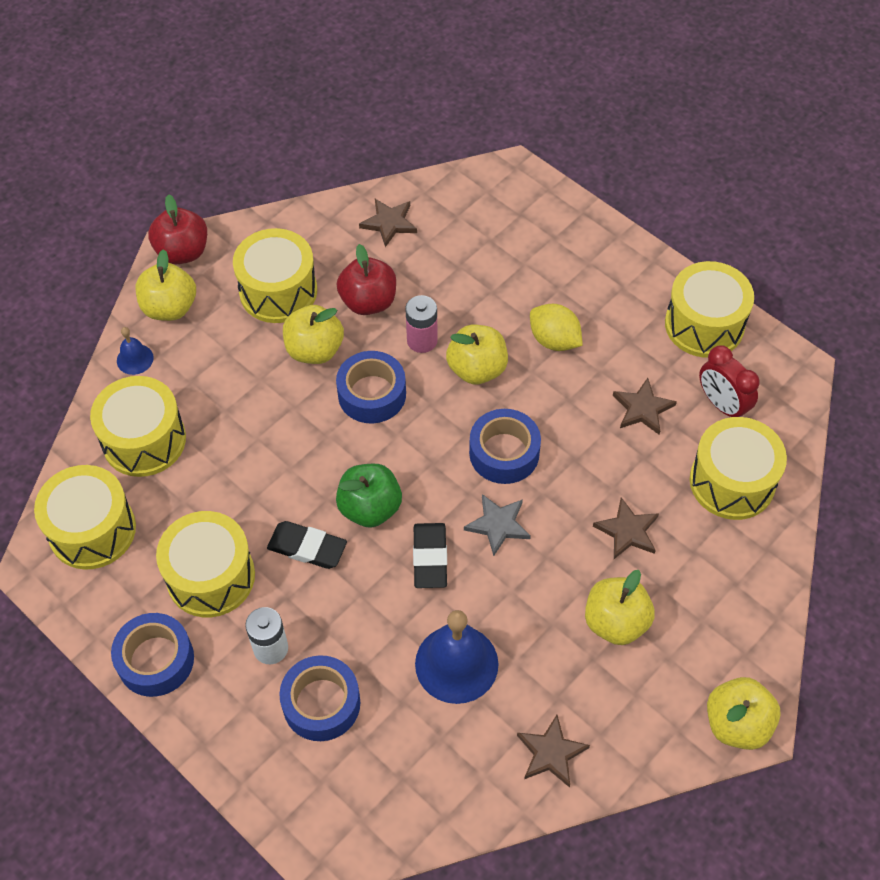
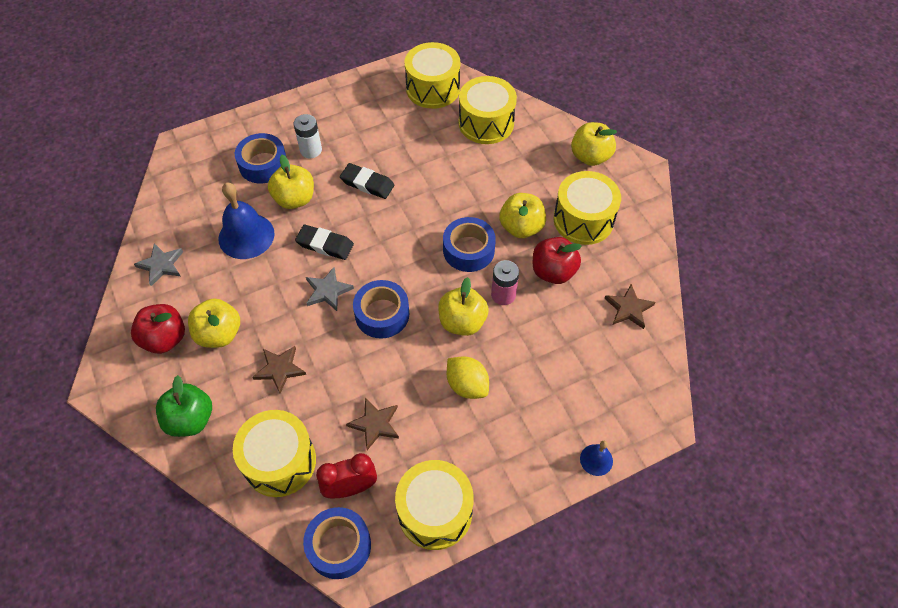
camera: 110 degrees right, 0 degrees up
blue tape [111,613,194,697] -> blue tape moved to [303,507,371,579]
blue bell [117,327,154,375] -> blue bell moved to [580,441,613,476]
red apple [148,194,207,265] -> red apple moved to [131,304,185,354]
yellow drum [156,511,255,617] -> none
black eraser [267,521,347,569] -> black eraser turned 75 degrees clockwise [340,163,395,199]
green apple [336,464,402,528] -> green apple moved to [156,375,212,437]
brown star [517,715,590,787] -> grey star [134,243,183,286]
yellow lemon [530,304,583,351] -> yellow lemon turned 75 degrees clockwise [447,356,489,399]
yellow apple [707,677,780,750] -> yellow apple moved to [268,155,314,209]

